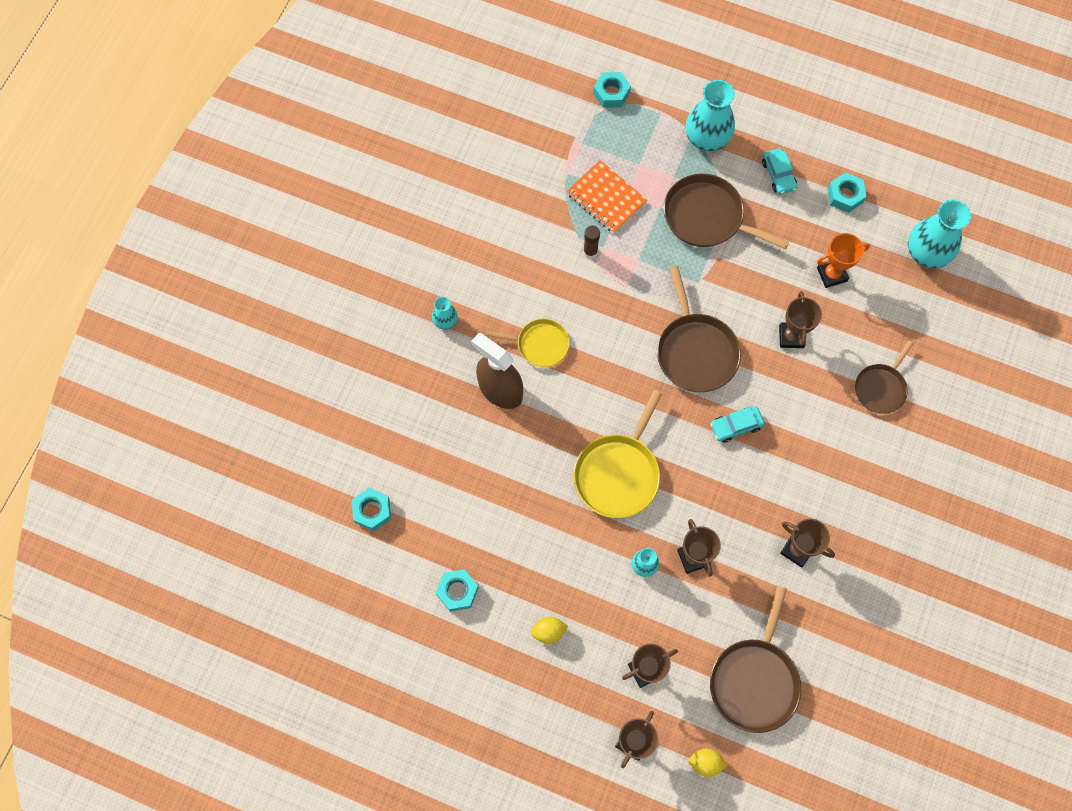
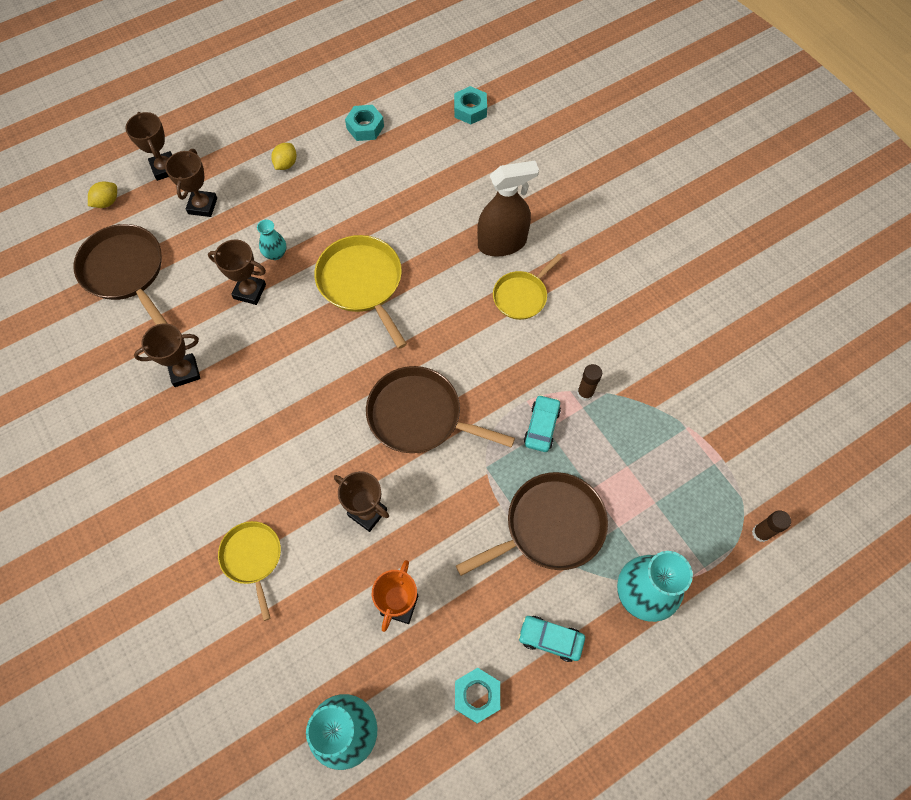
camera: 125 degrees right, 5 degrees down
turquoise vase [432,297,458,329] -> none
orange notebook [567,160,647,233] -> none
turquoise nut [593,72,631,108] -> brown glue stick [752,510,791,542]
turquoise car [710,406,764,443] -> turquoise car moved to [524,395,561,452]
brown pan [855,341,913,414] -> yellow pan [218,521,281,621]

